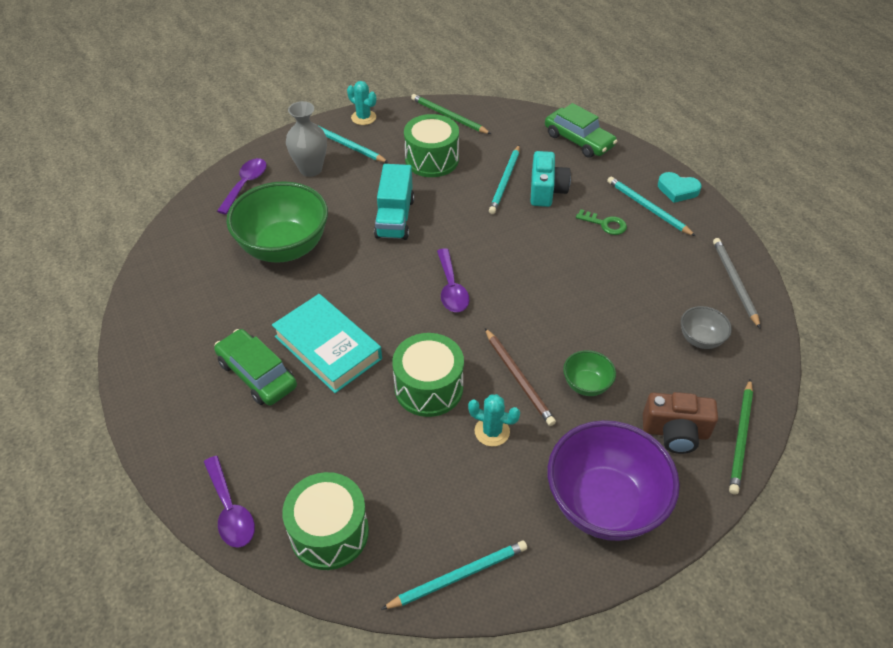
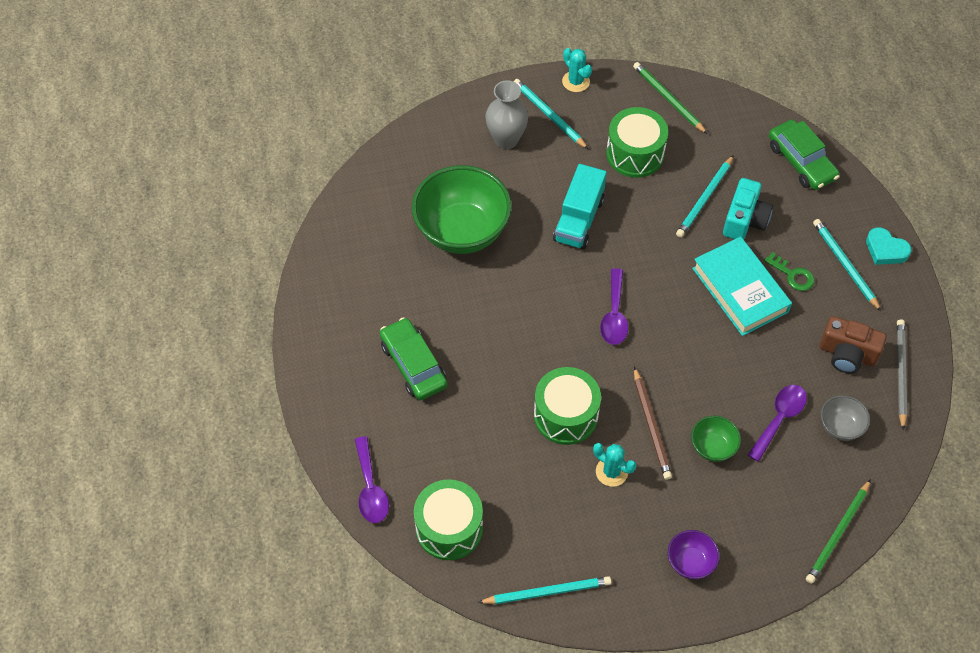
camera: 15 degrees right, 10 degrees up
purple spoon [217,158,267,214] -> purple spoon moved to [748,385,807,462]
turquoise book [272,294,382,393] -> turquoise book moved to [692,236,792,336]
purple bowl [547,420,680,541] -> purple bowl [668,530,720,579], size x0.46
brown camera [643,392,718,454] -> brown camera moved to [820,316,887,374]

